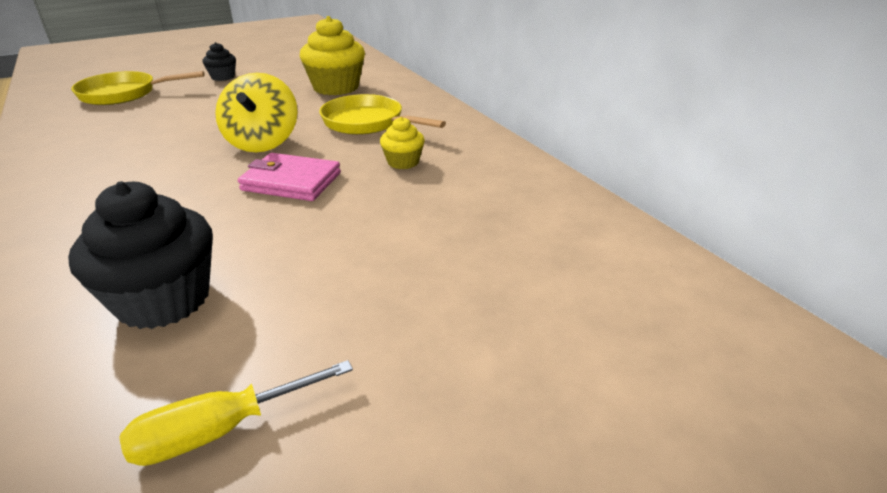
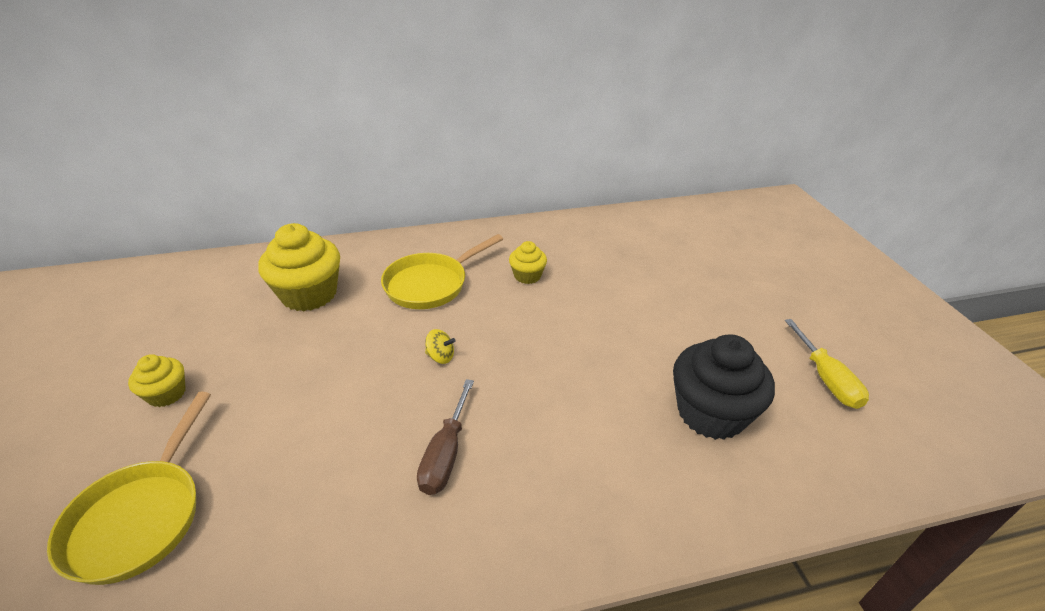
camera: 75 degrees left, 5 degrees up
black cupcake [203,42,236,81] -> yellow cupcake [128,354,185,407]
yellow spinning top [215,73,298,152] -> yellow spinning top [425,329,455,364], size x0.42
pink wallet [238,153,341,201] -> none
none -> brown screwdriver [417,379,474,495]

